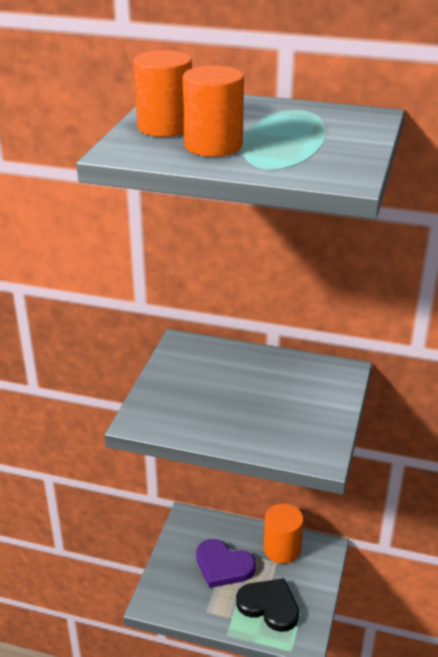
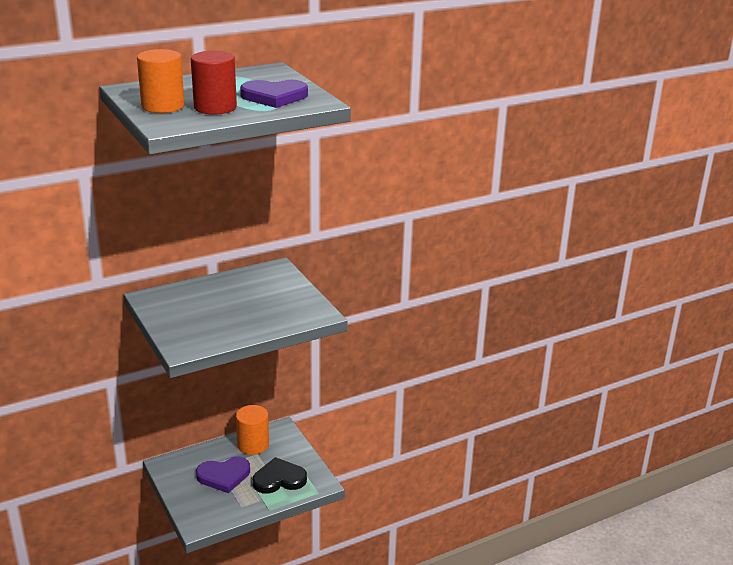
camera: 45 degrees left, 5 degrees down
orange cylinder [183,65,244,157] -> red cylinder [191,51,237,115]
none -> purple heart [240,80,308,108]

